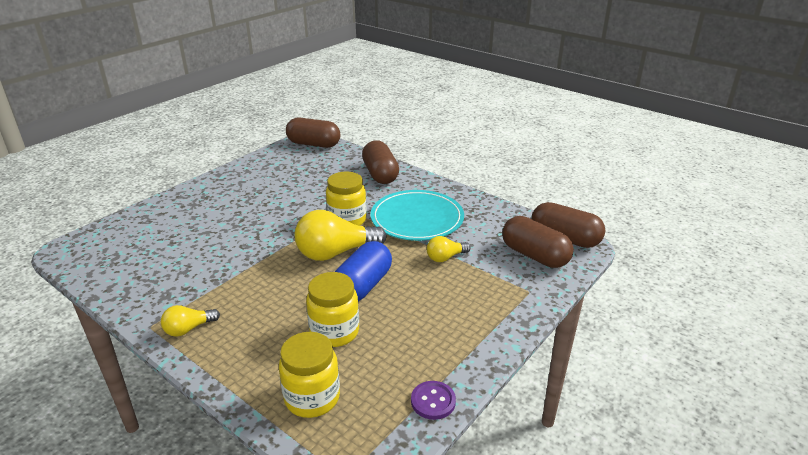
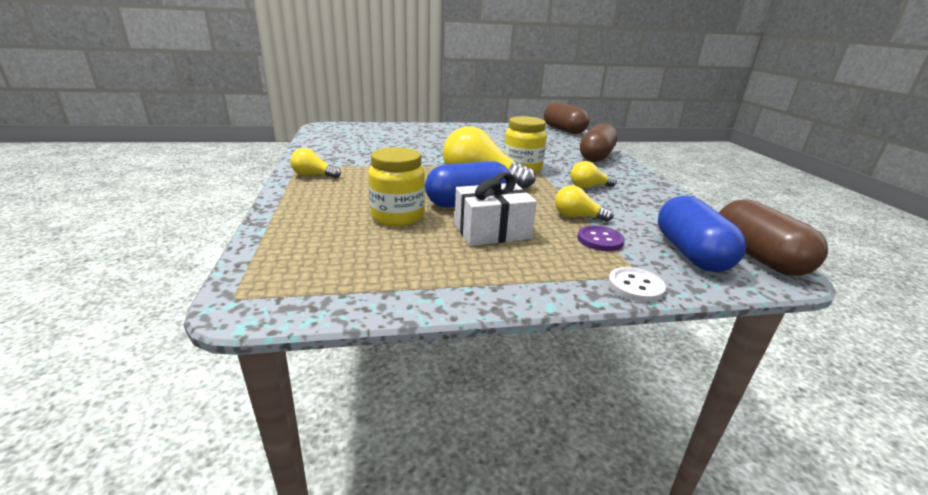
camera: 40 degrees right, 5 degrees down
yellow jar [279,332,340,418] -> none
turquoise plate [370,190,464,241] -> yellow light bulb [571,161,617,188]
purple button [411,381,456,420] -> purple button moved to [577,226,625,251]
brown capsule [502,216,574,268] -> blue capsule [658,195,746,272]
none -> white gift [455,172,537,246]
none -> white button [608,267,666,302]

